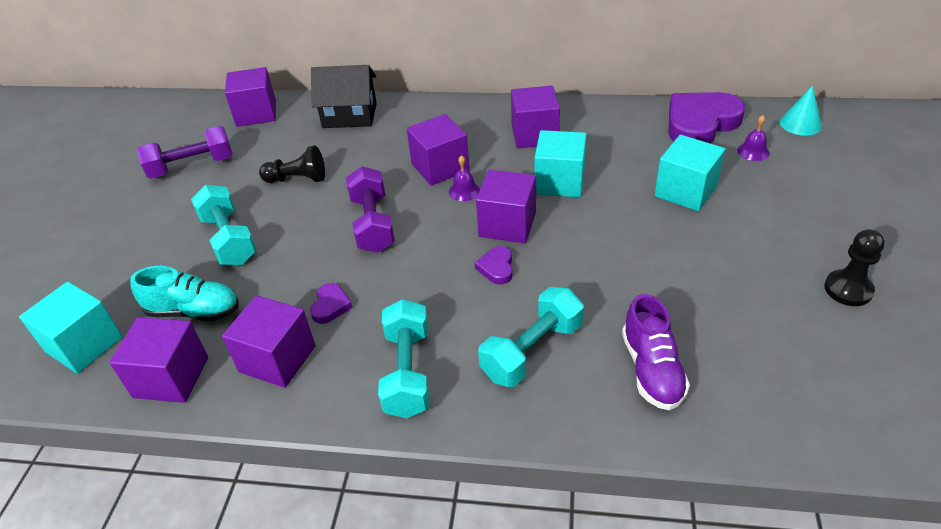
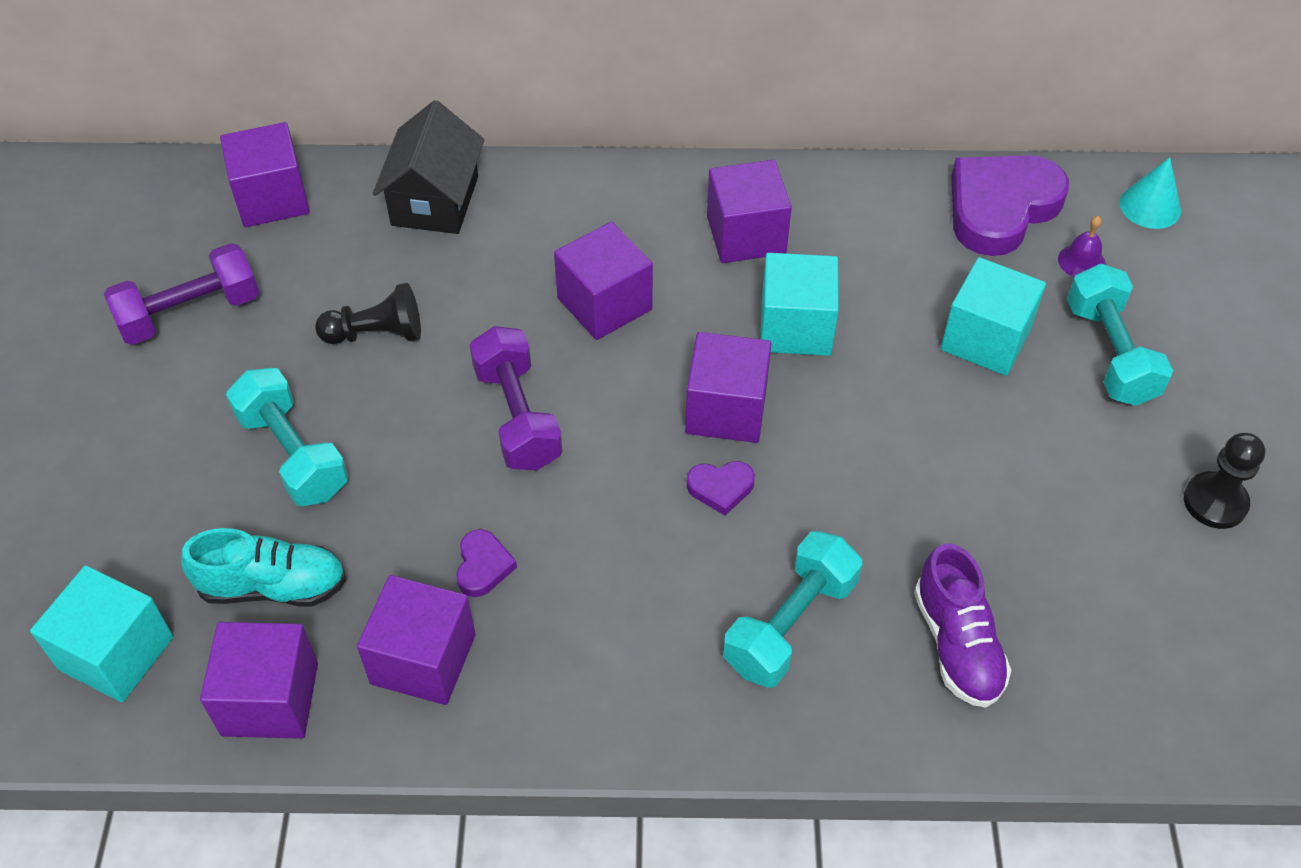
camera: 10 degrees left, 10 degrees up
black house [311,65,377,128] -> black house turned 75 degrees counterclockwise [373,100,484,234]
turquoise dumbbell [378,299,429,418] -> turquoise dumbbell moved to [1067,263,1173,406]
purple bell [449,155,480,201] -> none
purple heart [475,246,513,285] -> purple heart turned 90 degrees counterclockwise [687,461,755,515]

